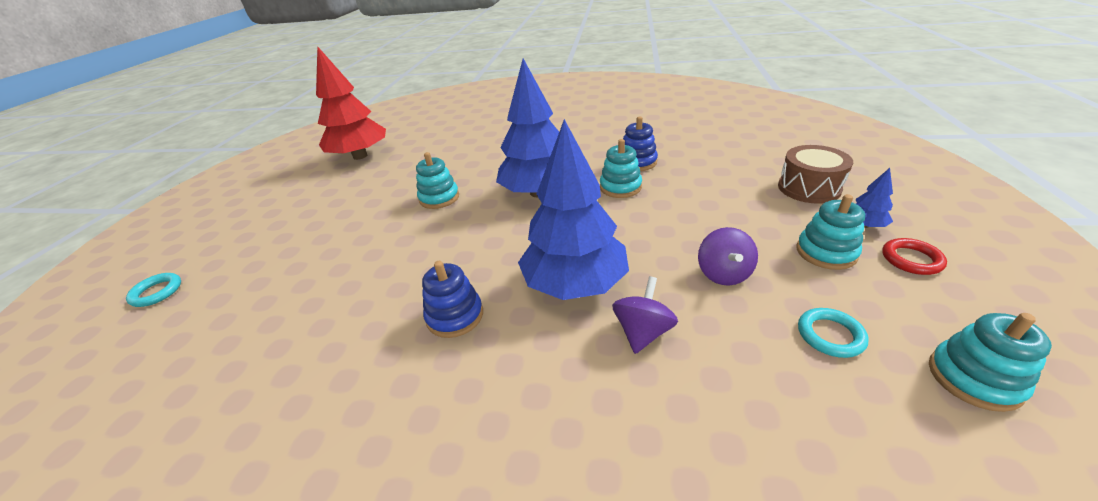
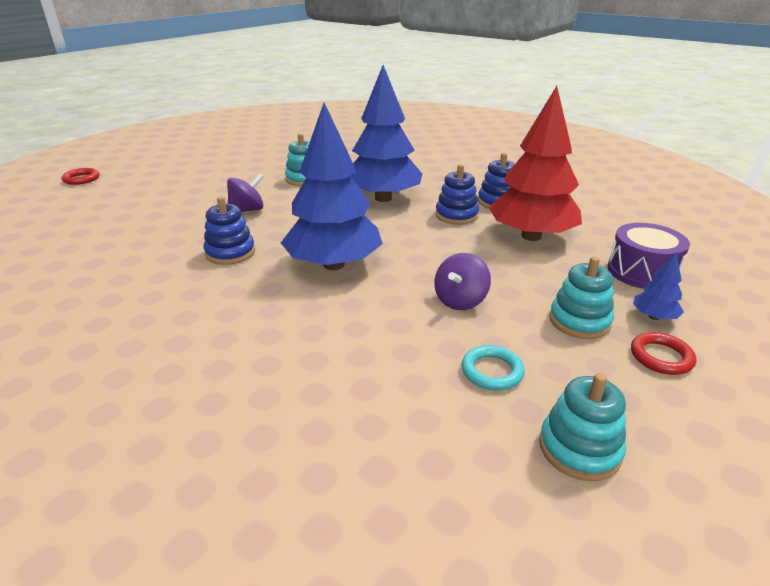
camera: 25 degrees right, 5 degrees down
turquoise ring [126,273,181,307] -> red ring [62,168,99,185]
red tree [316,46,386,160] -> red tree moved to [488,86,582,241]
turquoise stacking toy [600,139,642,198] -> blue stacking toy [435,164,479,225]
purple spinning top [612,276,678,354] -> purple spinning top moved to [227,173,264,212]
brown drum [778,145,853,204] -> purple drum [607,223,690,289]

